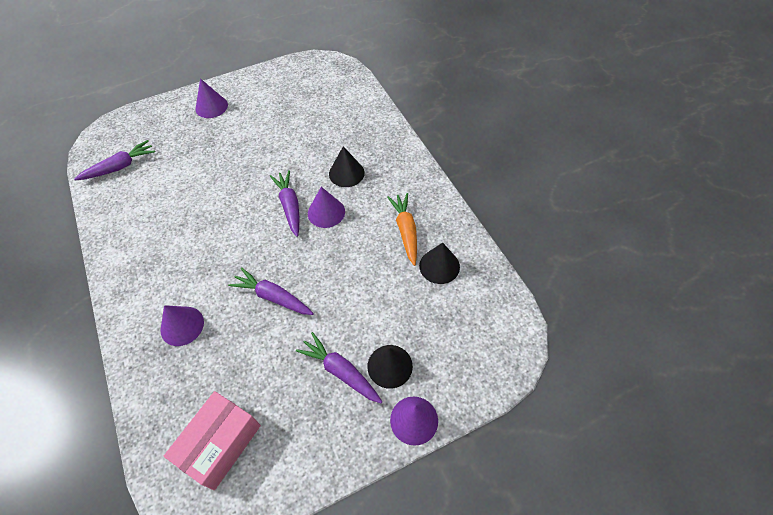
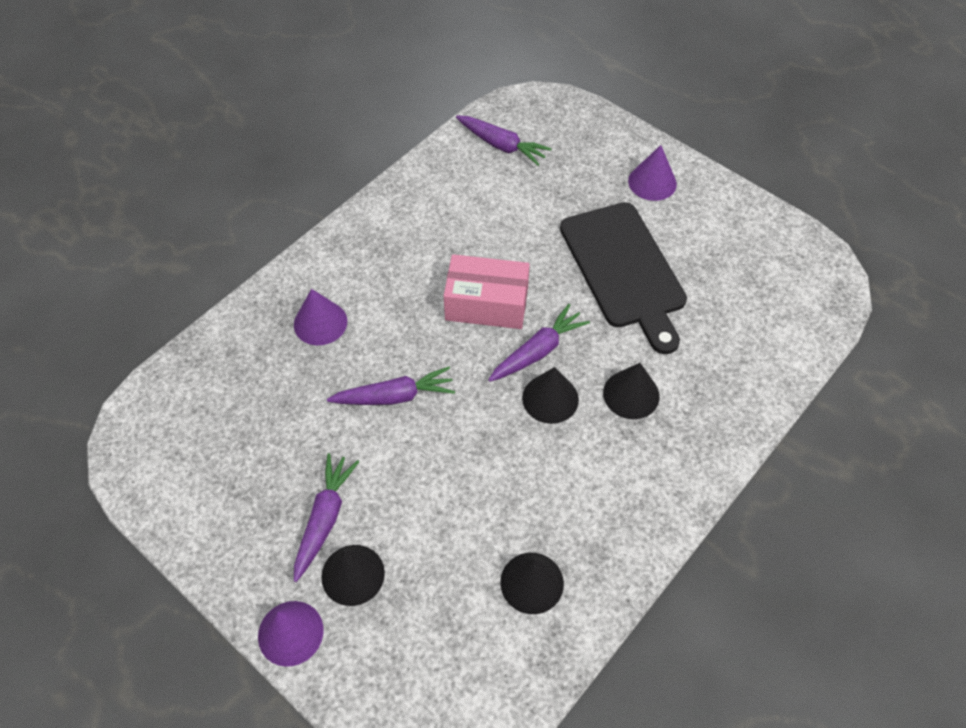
camera: 65 degrees right, 0 degrees up
pink box [164,391,261,490] -> pink box moved to [444,254,530,329]
purple carrot [228,267,314,315] -> purple carrot turned 75 degrees clockwise [327,367,455,405]
purple cone [308,187,345,228] -> black cone [522,367,579,424]
orange carrot [387,193,417,266] -> none
none -> black cutting board [560,202,687,354]

